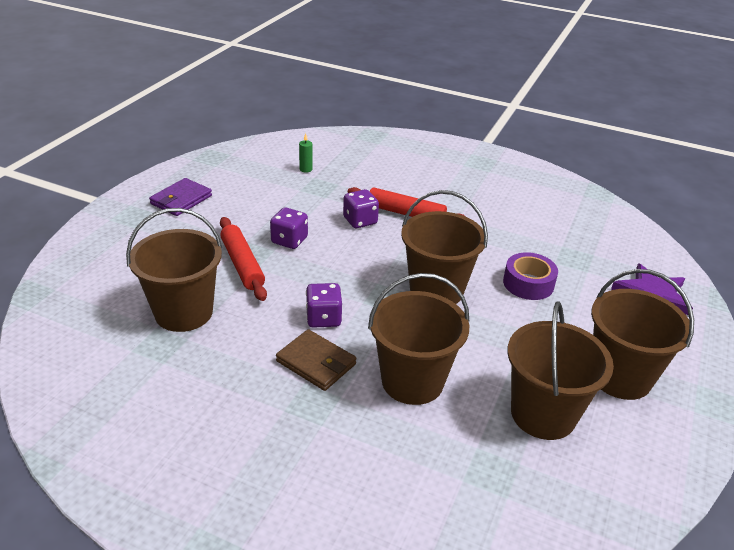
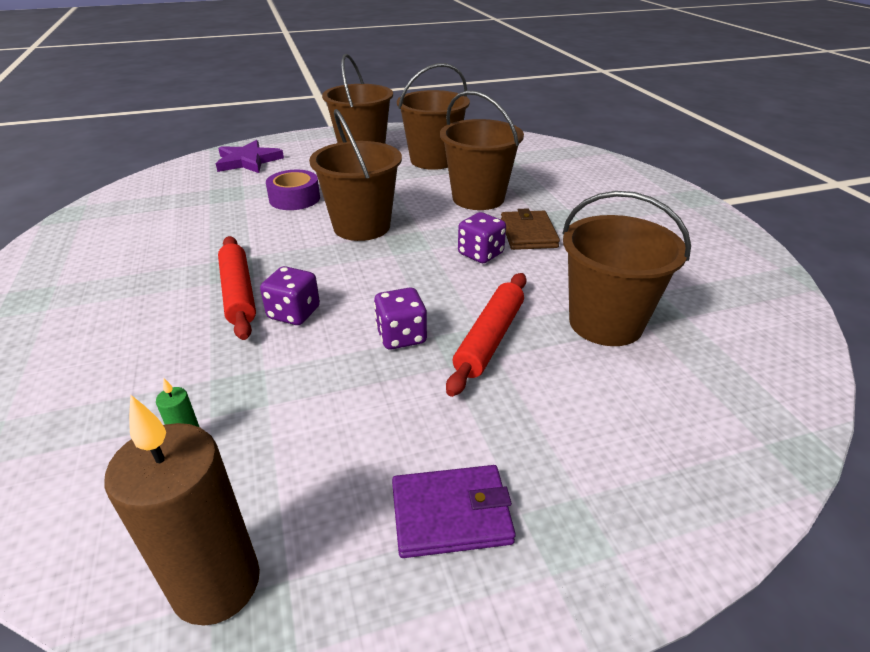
camera: 130 degrees left, 0 degrees up
none -> brown candle [104,395,260,626]

